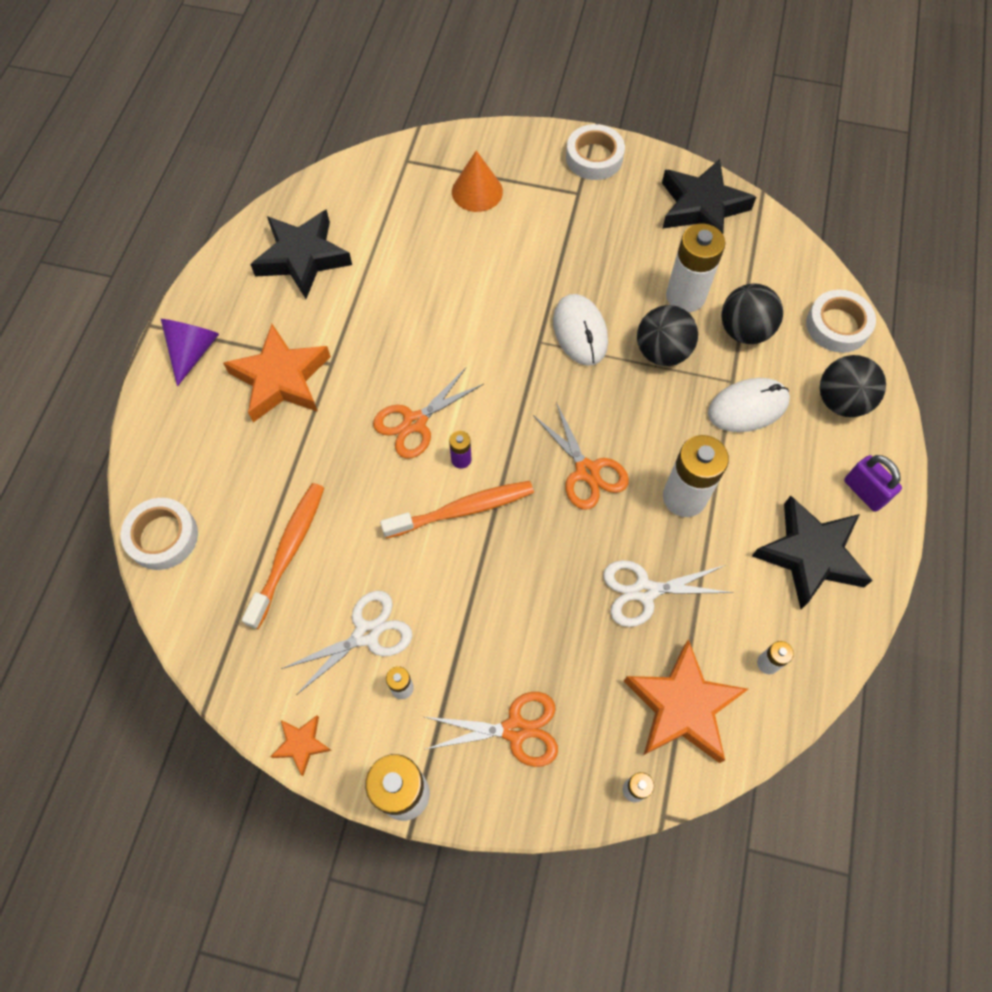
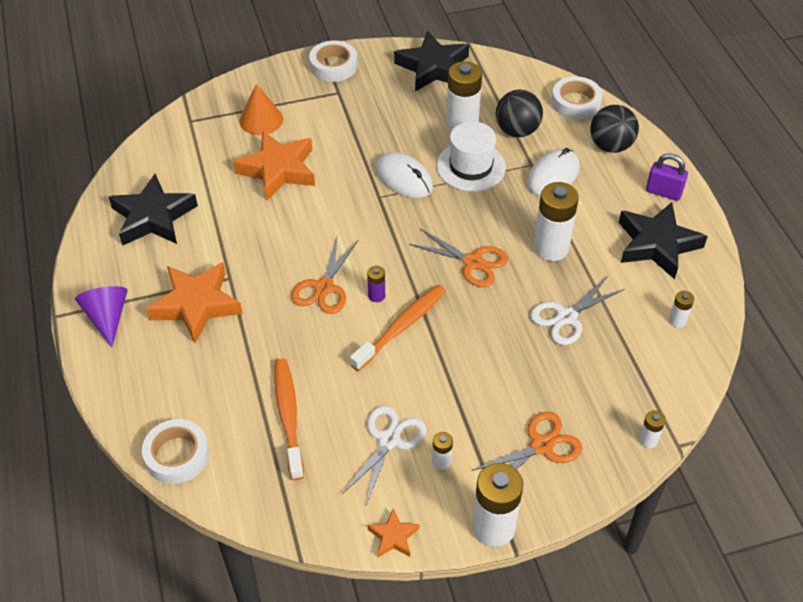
camera: 30 degrees left, 15 degrees down
orange star [624,639,748,763] -> orange star moved to [233,131,315,201]
black ball [637,305,698,366] -> white hat [436,121,506,191]

